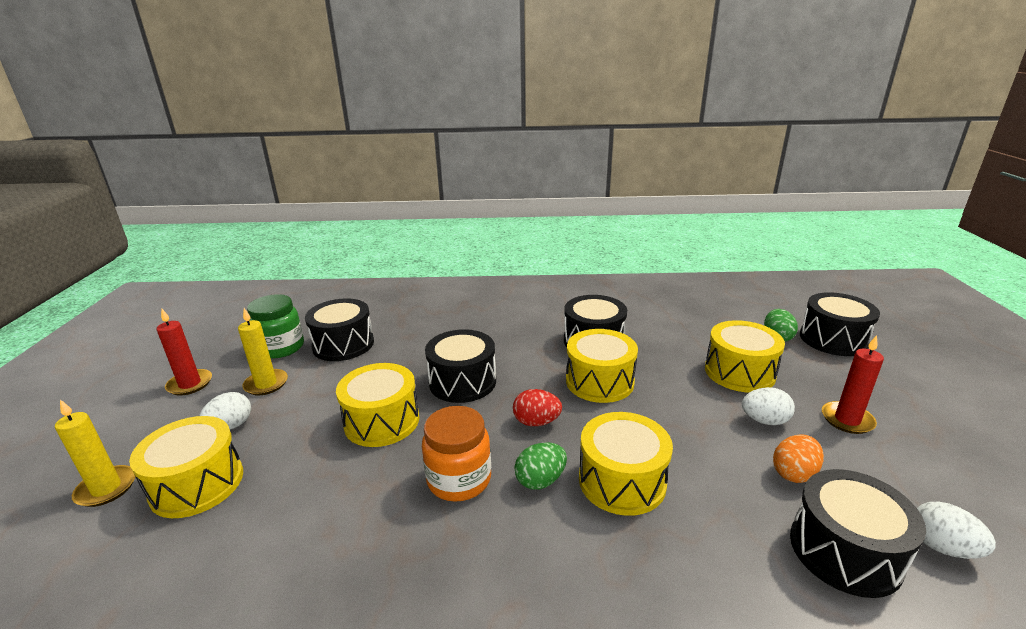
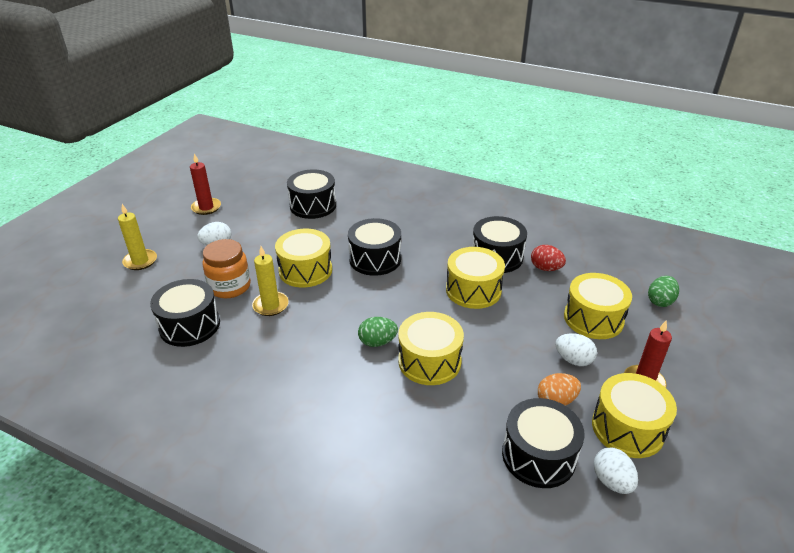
camera: 25 degrees right, 10 degrees up
yellow drum [129,416,243,518] -> yellow drum moved to [592,373,677,458]
yellow candle [238,308,288,395] -> yellow candle moved to [252,246,289,316]
green jar [247,294,304,358] -> none
orange jar [422,406,491,502] -> orange jar moved to [203,239,251,298]
red egg [513,389,562,426] -> red egg moved to [531,245,566,271]
black drum [800,292,880,356] -> black drum moved to [150,279,220,347]

